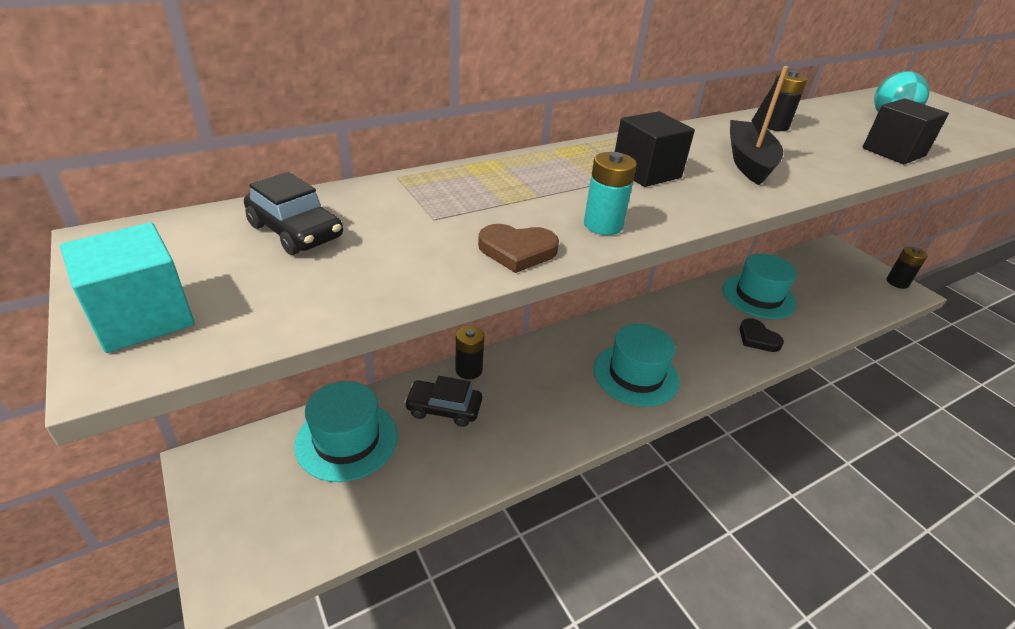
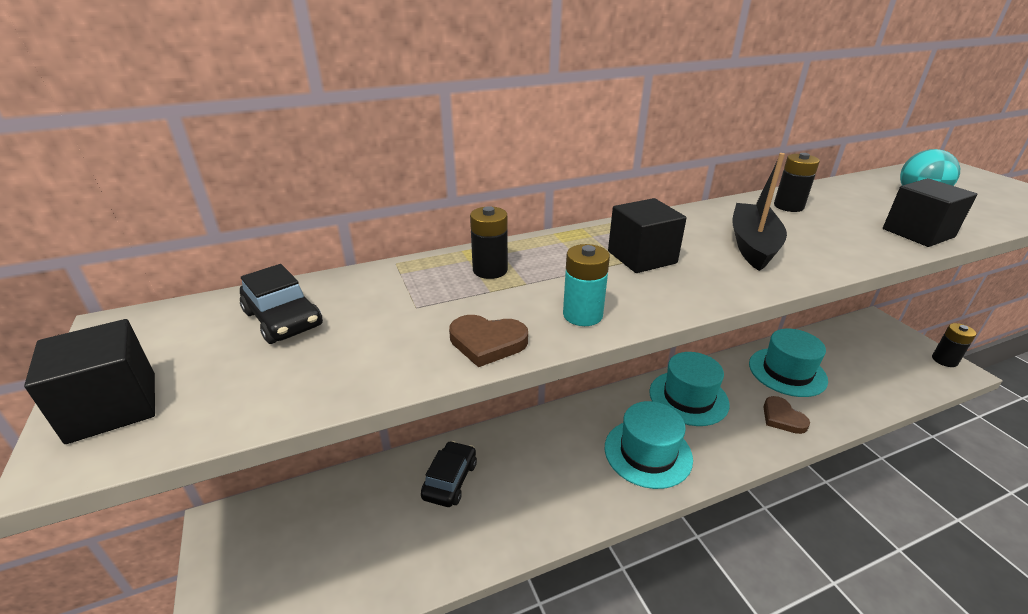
camera: 10 degrees right, 5 degrees down
turquoise cube [60,223,195,353] -> black cube [24,319,155,444]
turquoise hat [294,381,398,482] -> turquoise hat moved to [649,352,730,426]
black car [404,376,482,427] -> black car turned 90 degrees clockwise [421,441,477,507]
black battery [455,326,484,380] -> black battery moved to [470,206,508,279]
black heart [739,318,784,352] -> brown heart [763,396,810,434]

